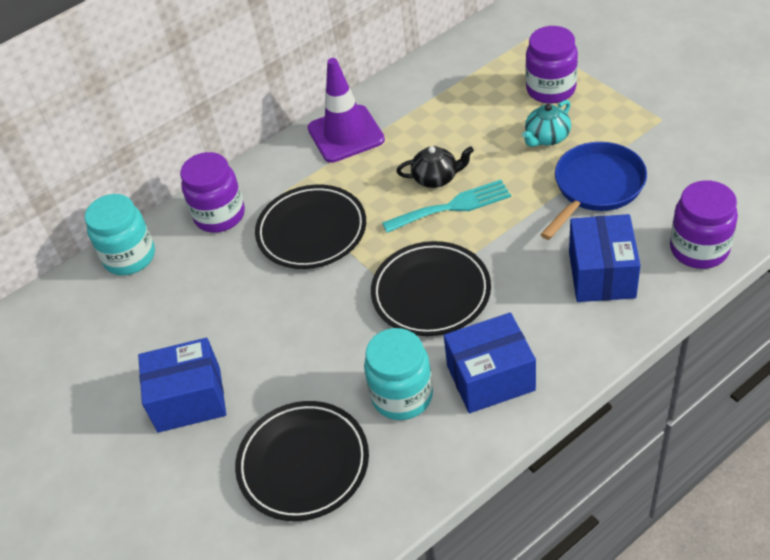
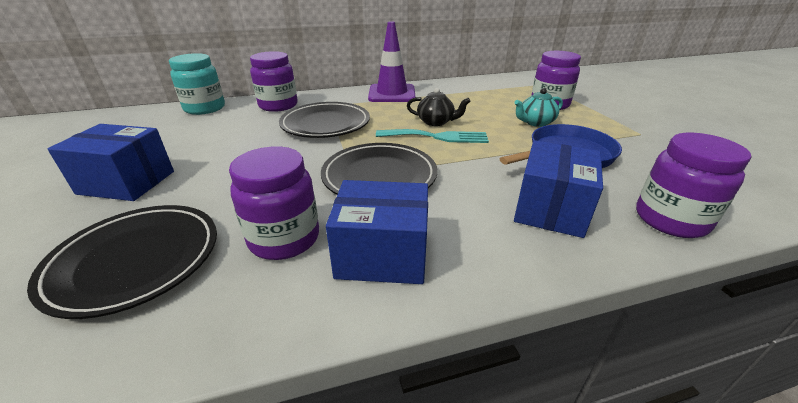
camera: 15 degrees right, 15 degrees down
turquoise jar [364,328,433,420] -> purple jar [229,146,319,260]

